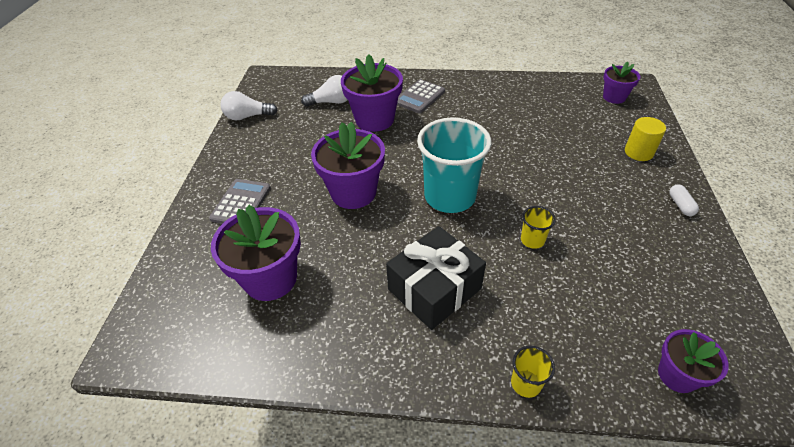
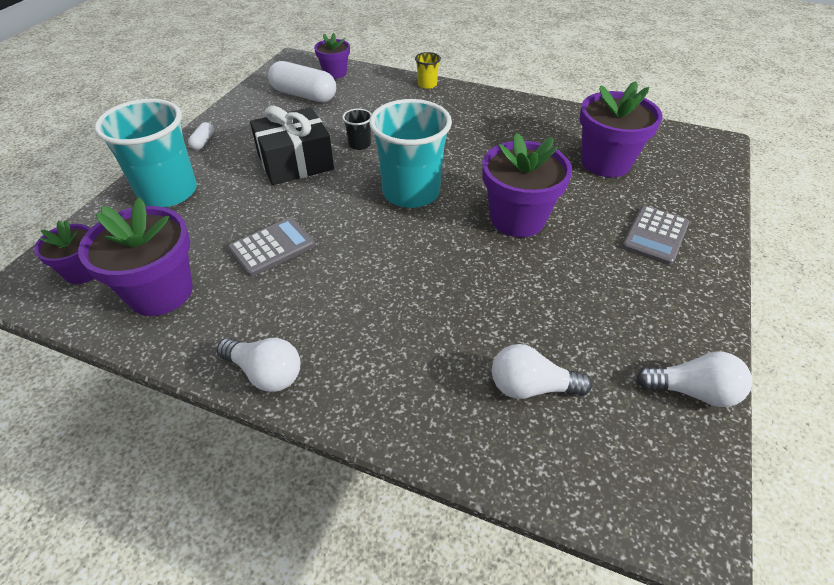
camera: 165 degrees left, 0 degrees up
purple flower pot [341,54,403,132] -> purple flower pot moved to [78,197,193,316]
black gift [386,226,486,330] -> black gift moved to [250,105,334,185]
grey calculator [397,79,445,113] -> grey calculator moved to [228,217,315,277]
yellow cup [521,206,556,249] -> black cup [342,109,372,150]
yellow cylinder [625,117,666,161] -> turquoise cup [94,99,197,207]
none -> white light bulb [217,338,300,392]
none -> white capsule [268,61,336,102]

